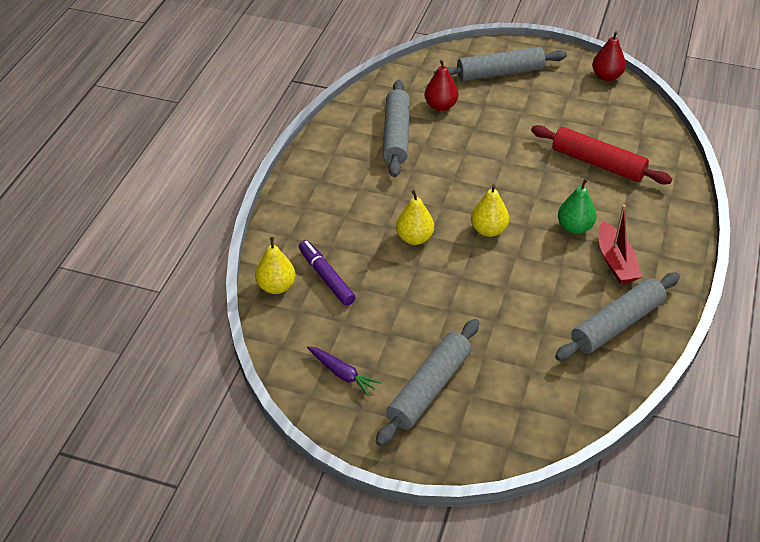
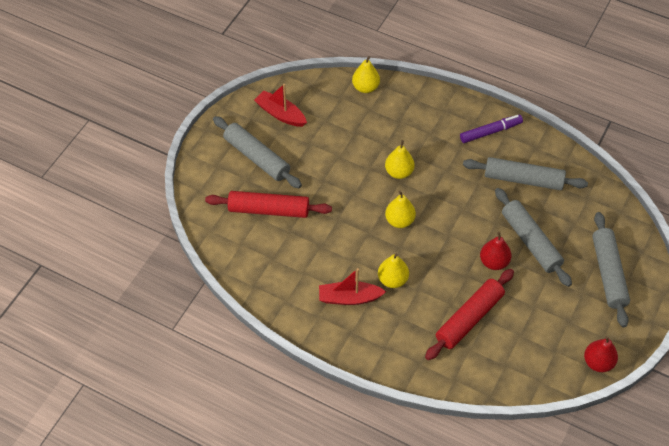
camera: 100 degrees right, 10 degrees up
purple marker [299,240,356,306] -> purple marker moved to [460,115,523,143]
purple carrot [307,346,381,396] -> red boat [254,84,307,127]
red pear [425,60,458,111] -> red pear moved to [480,232,511,270]
grey rolling pin [555,273,680,361] -> grey rolling pin moved to [495,188,572,287]
green pear [558,179,596,234] -> yellow pear [378,254,409,288]
none -> red rolling pin [205,191,332,218]

